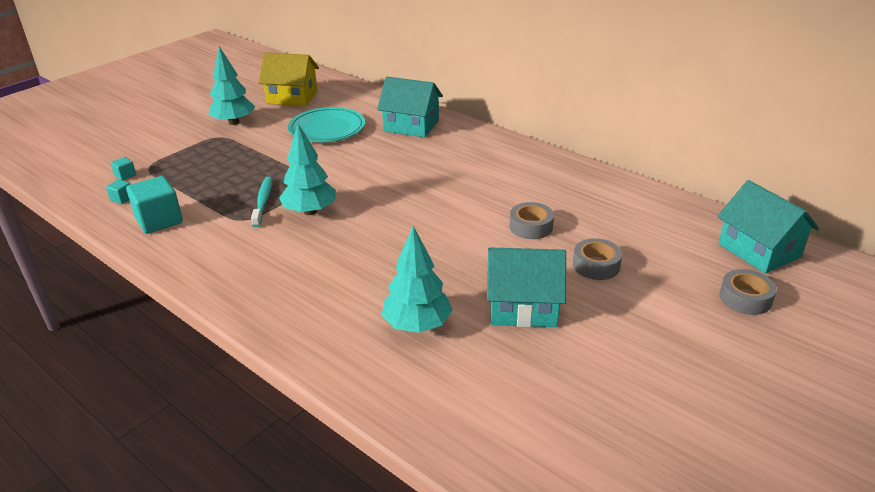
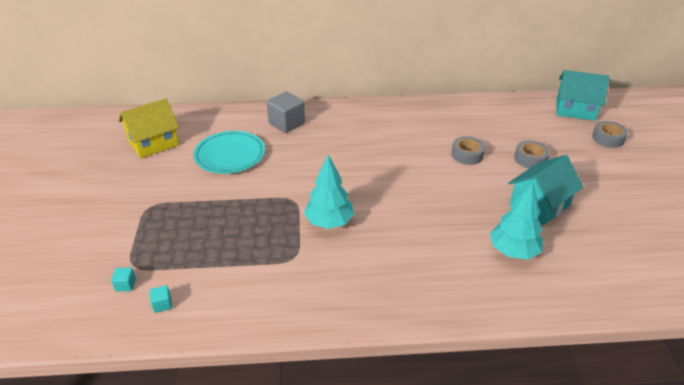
camera: 45 degrees left, 5 degrees up
turquoise cube [126,176,183,234] -> none
turquoise tree [208,46,255,125] -> none
turquoise toothbrush [251,177,272,227] -> none
turquoise house [377,77,443,137] -> grey cube [267,92,305,133]

